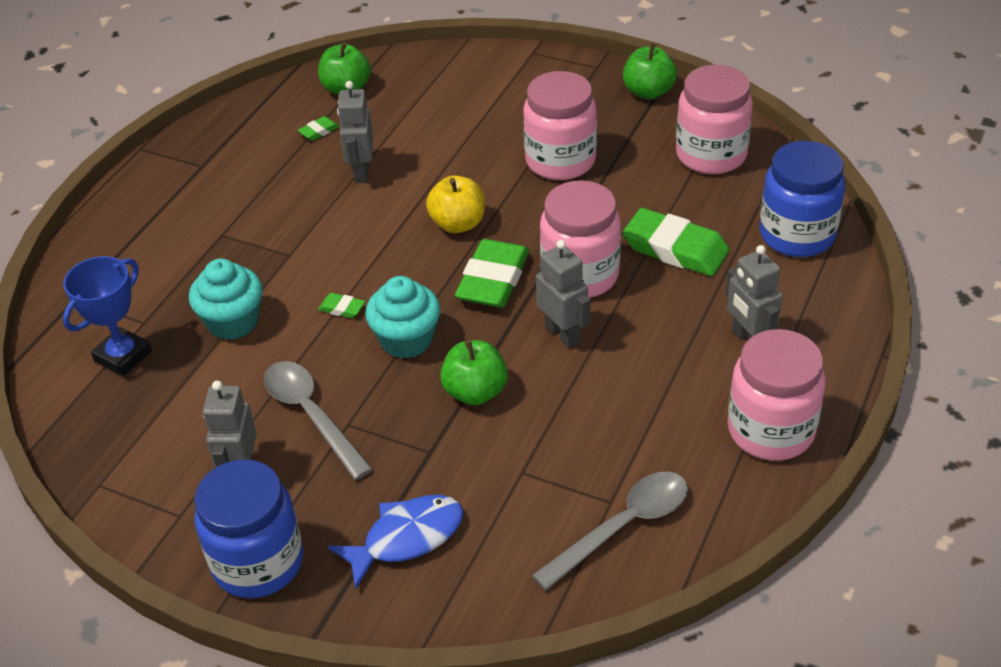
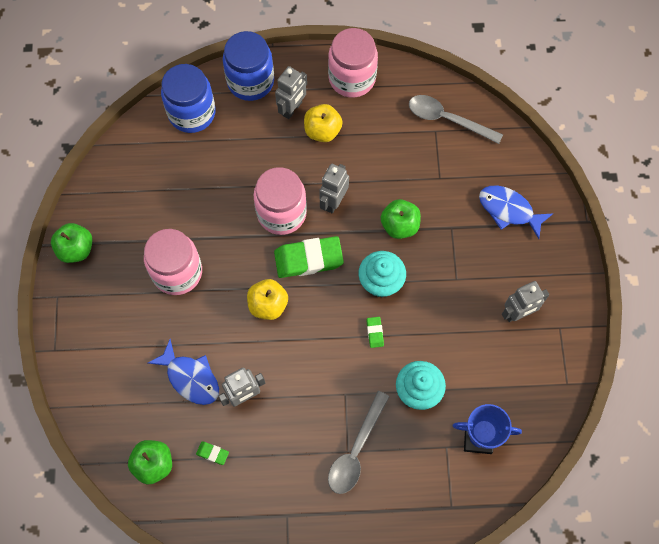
camera: 120 degrees left, 25 degrees up
blue jar [194,460,303,598] -> blue jar moved to [223,31,274,101]
grey spoon [264,361,373,480] -> grey spoon moved to [328,391,390,494]
green eraser [623,208,730,276] -> none
pink jar [676,65,753,174] -> none
none -> blue fish [147,339,219,405]
none -> yellow apple [304,104,343,142]

